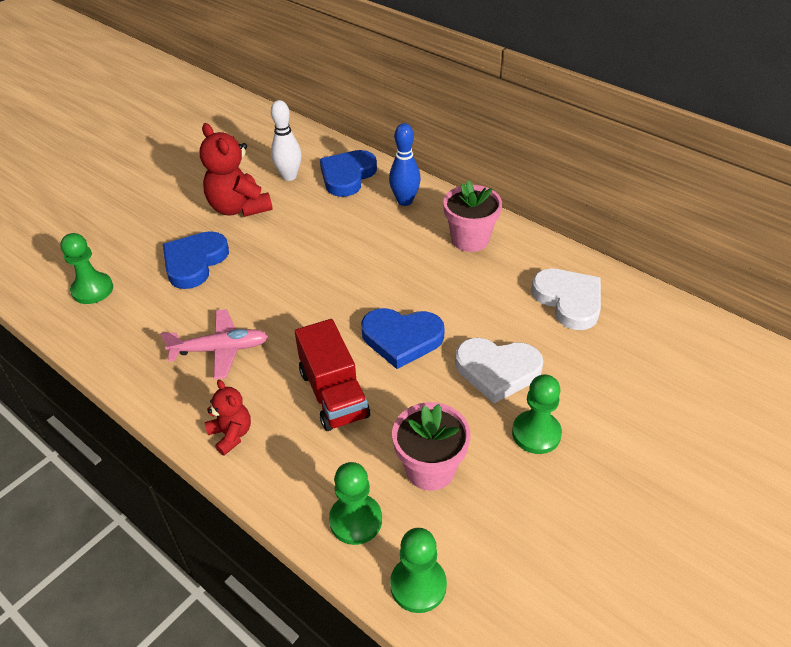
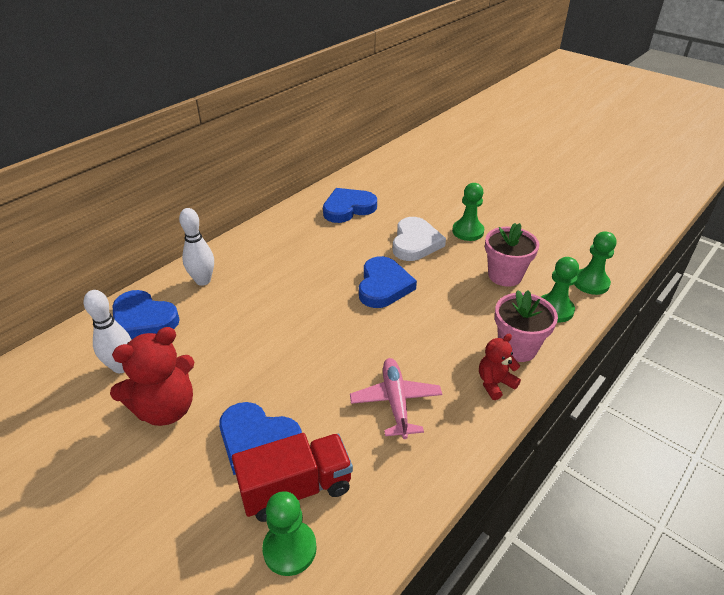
camera: 90 degrees left, 5 degrees down
red truck [295,319,370,431] -> red truck moved to [232,433,353,522]
blue bowling pin [389,123,421,206] -> white bowling pin [179,208,214,286]
pink flower pot [443,180,502,252] -> pink flower pot moved to [495,290,558,362]
white heart [531,269,601,330] -> blue heart [323,188,377,223]

